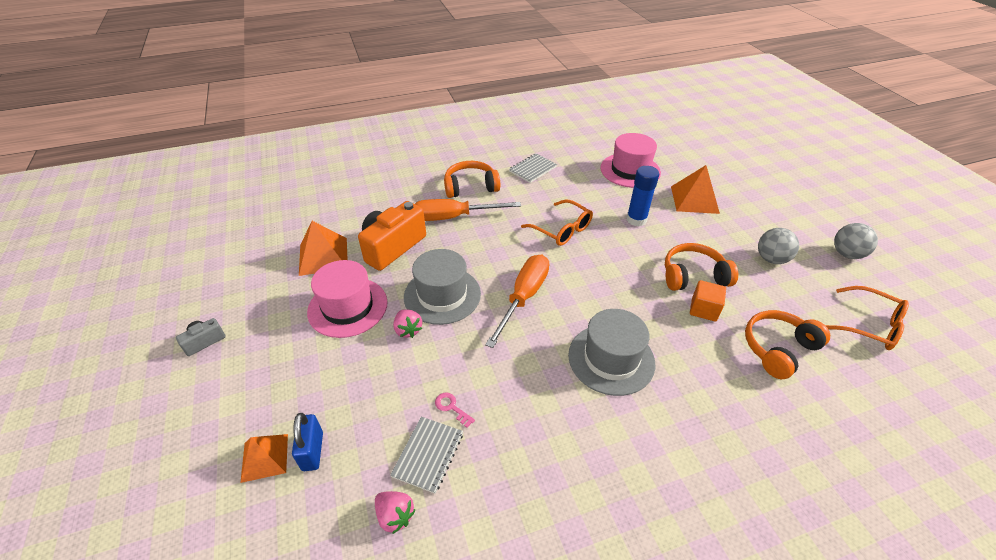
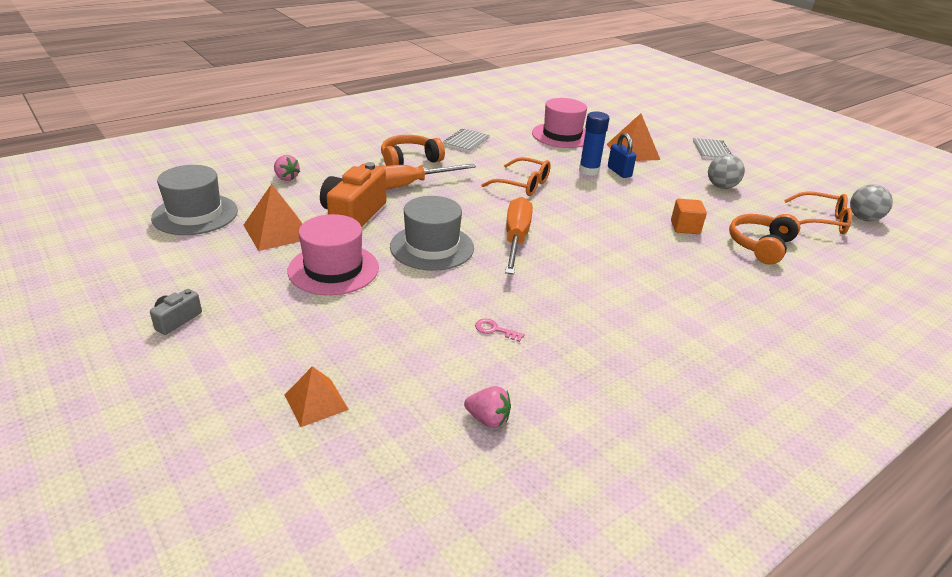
camera: 20 degrees left, 10 degrees down
blue padlock [292,413,323,471] -> blue padlock moved to [608,133,636,178]
grey notebook [390,417,463,494] -> grey notebook moved to [693,138,732,159]
pink strawberry [393,309,422,338] -> pink strawberry moved to [274,155,300,181]
grey hat [568,309,655,396] -> grey hat moved to [151,165,238,235]
orange headphones [665,243,738,291] -> none
grey ball [834,223,878,259] -> grey ball moved to [850,184,893,221]

